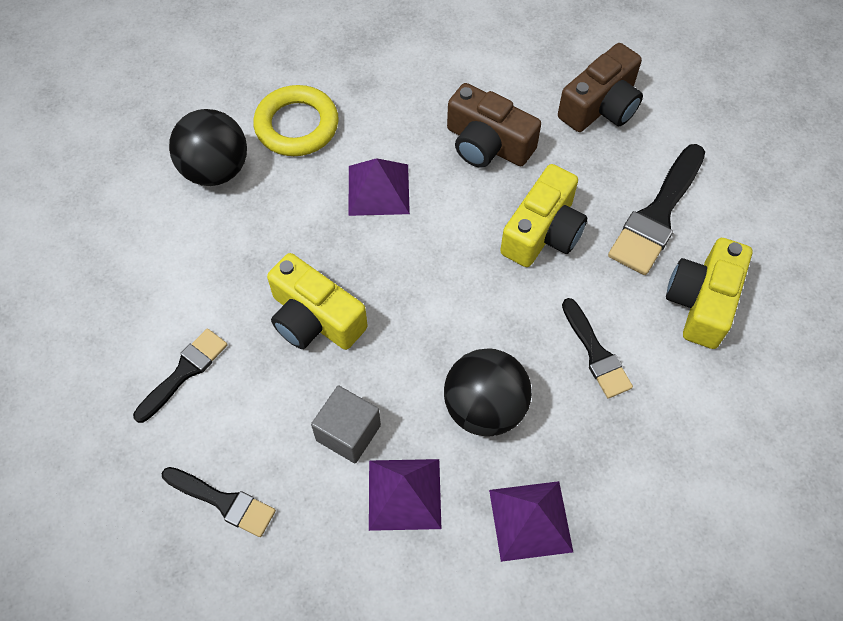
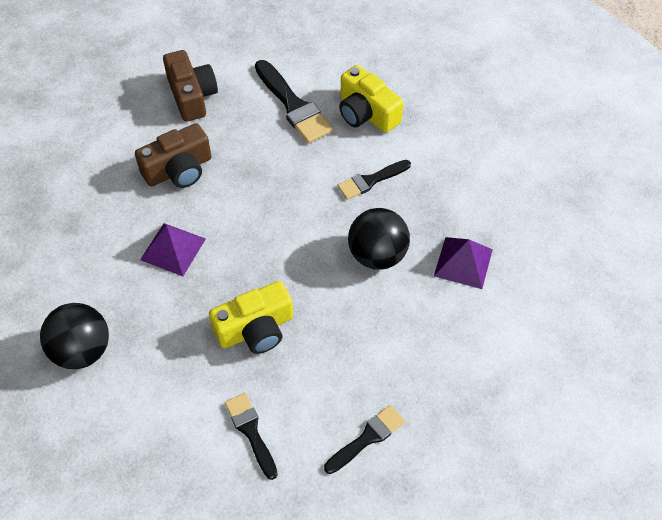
camera: 65 degrees left, 5 degrees down
yellow ring [253,85,339,156] -> none
grey cube [311,385,381,463] -> none
purple pyramid [369,459,441,531] -> none
yellow camera [500,164,587,267] -> none
black brush [562,298,633,399] -> black brush turned 150 degrees clockwise [337,160,411,200]

